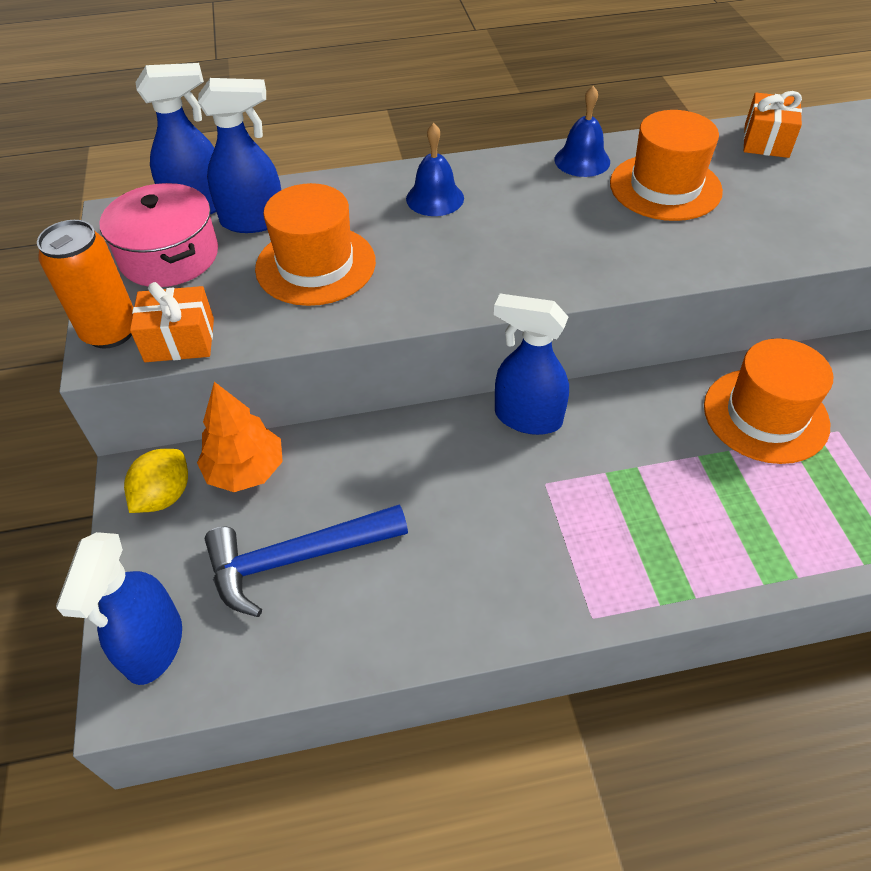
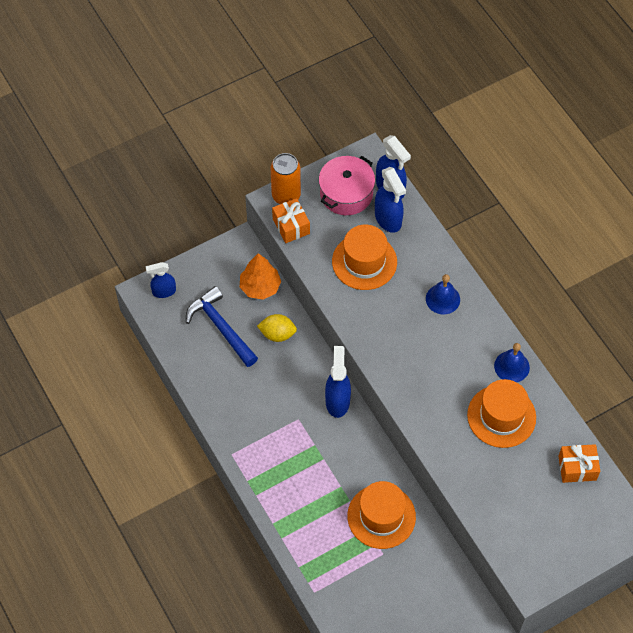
camera: 70 degrees right, 10 degrees up
blue spray bottle [56,532,182,685] -> blue spray bottle [146,262,176,298], size x0.66
yellow lemon [124,449,188,513] -> yellow lemon moved to [257,314,297,342]

